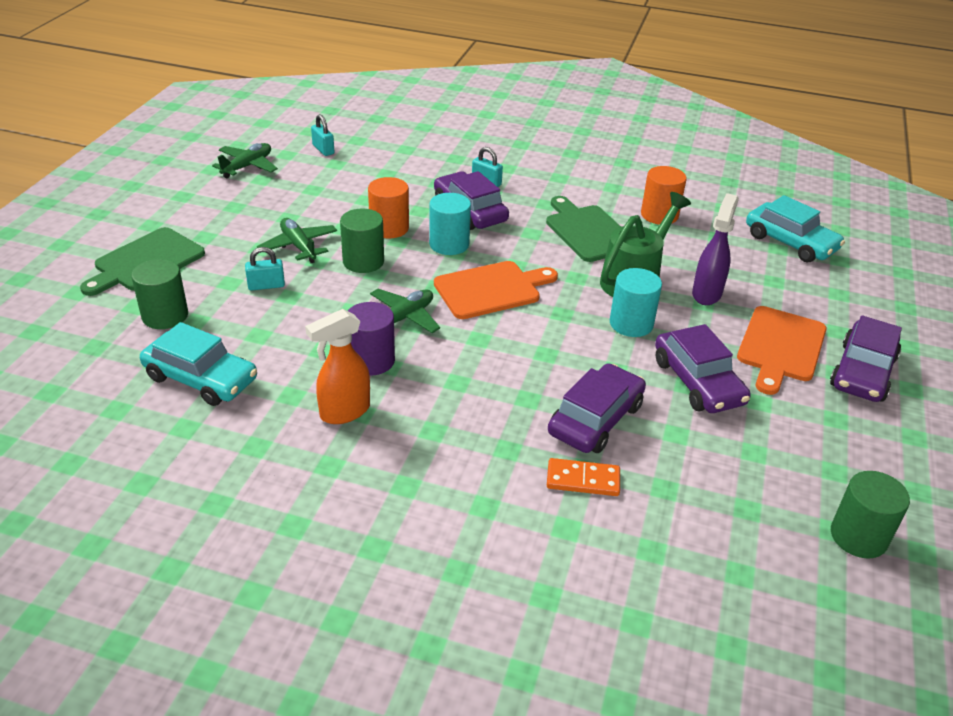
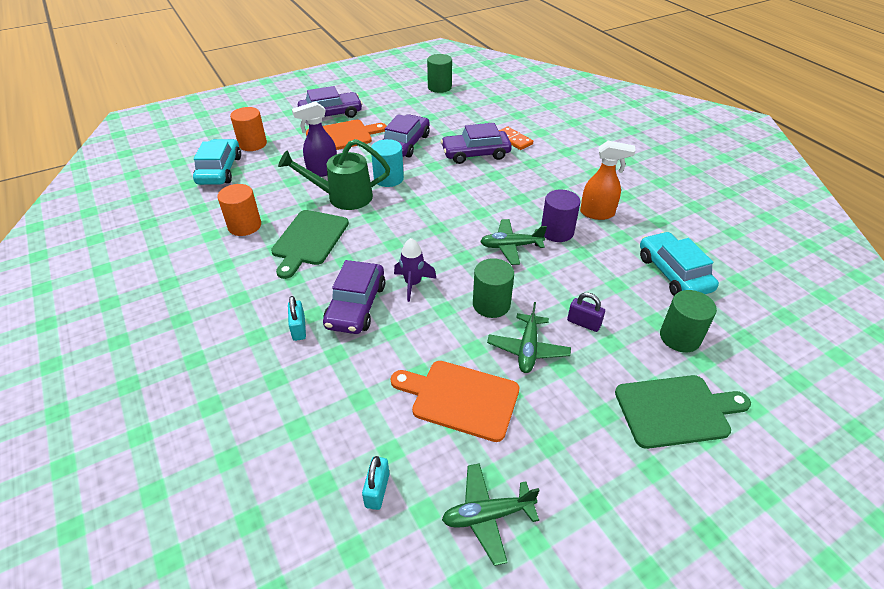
camera: 135 degrees left, 5 degrees up
turquoise padlock [245,247,285,291] -> purple padlock [567,293,605,332]
orange cylinder [368,177,409,239] -> orange cylinder moved to [230,107,267,151]
turquoise cylinder [429,193,471,255] -> purple rocket [394,238,437,302]
orange cutting board [434,261,558,319] -> orange cutting board moved to [391,361,519,442]

